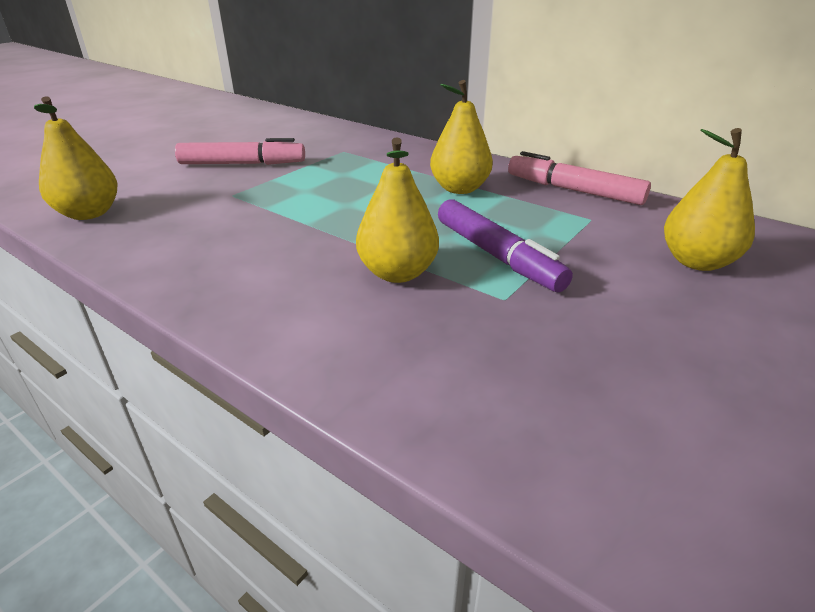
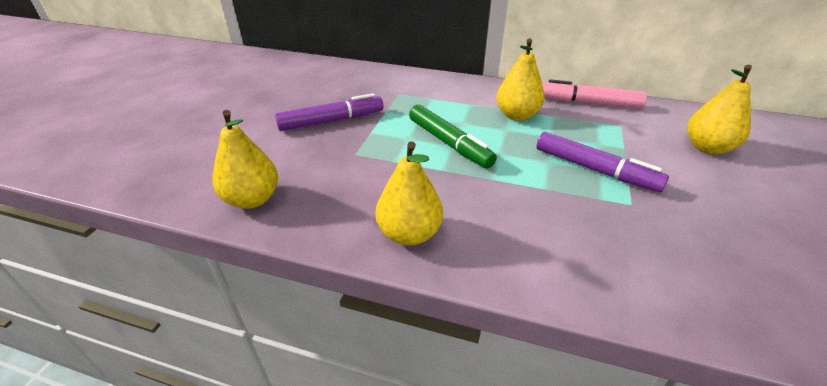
camera: 20 degrees left, 5 degrees up
pink marker [175,138,305,165] -> purple marker [275,93,383,131]
yellow pear [356,137,439,283] -> yellow pear moved to [376,142,443,246]
none -> green marker [409,105,497,169]

